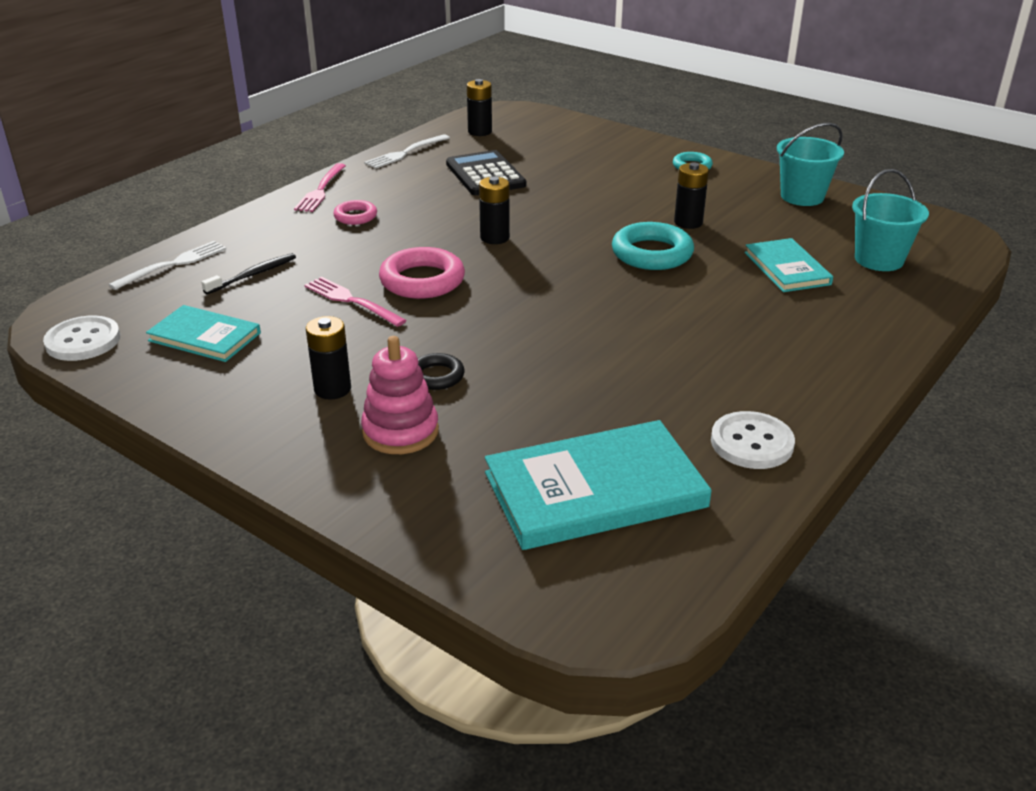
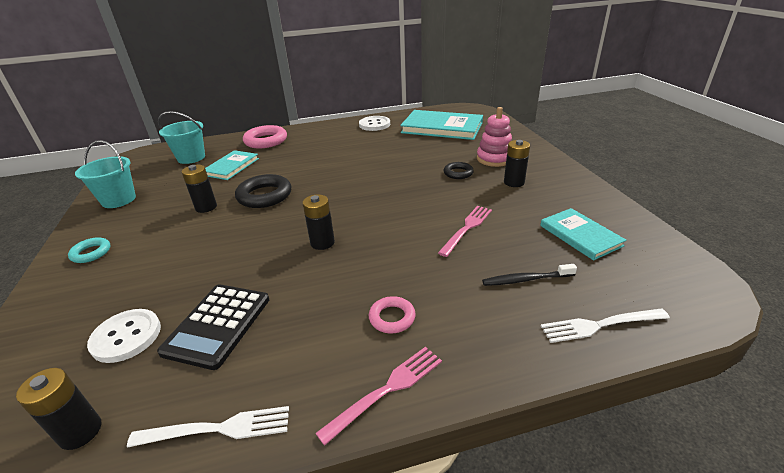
camera: 140 degrees left, 0 degrees up
white button [43,315,120,361] -> white button moved to [87,309,161,363]
pink fork [304,277,407,327] -> pink fork turned 135 degrees counterclockwise [438,206,492,257]
pink ring [379,247,465,299] -> pink ring moved to [243,125,287,149]
turquoise ring [612,222,694,270] -> black ring [235,174,292,208]

